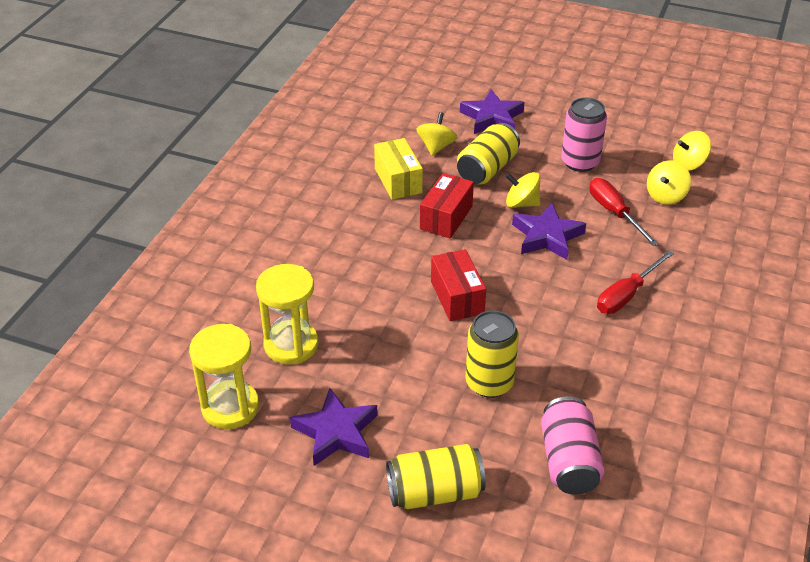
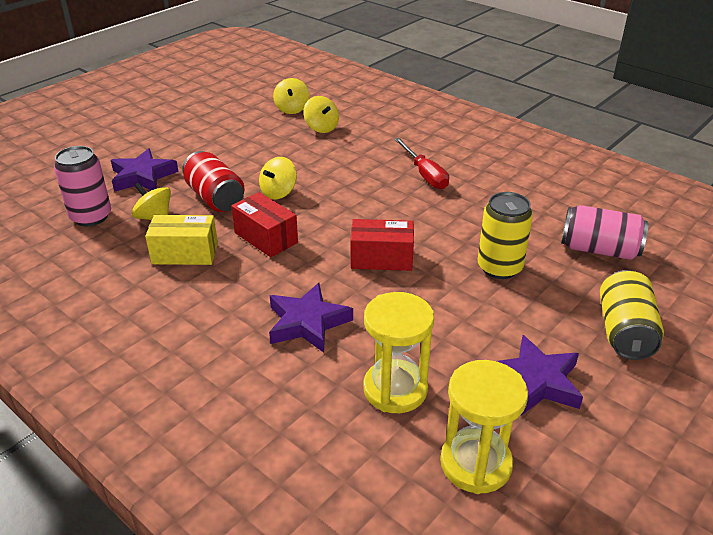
camera: 70 degrees left, 5 degrees down
yellow can [457,123,520,185] -> red can [182,151,244,212]
purple star [512,203,586,260] -> purple star moved to [269,283,353,353]
pink can [561,97,607,172] -> pink can moved to [54,146,111,226]
red screwdriver [589,178,659,246] -> none

